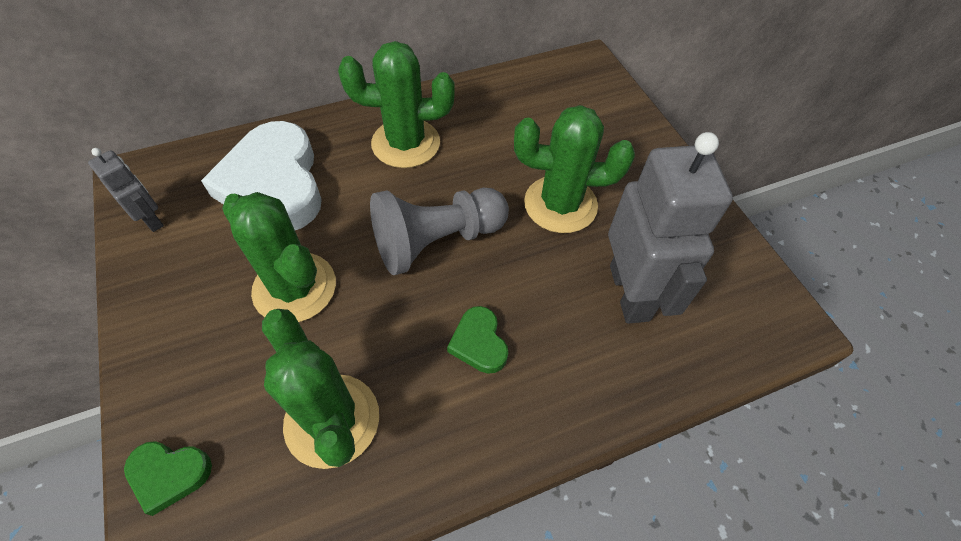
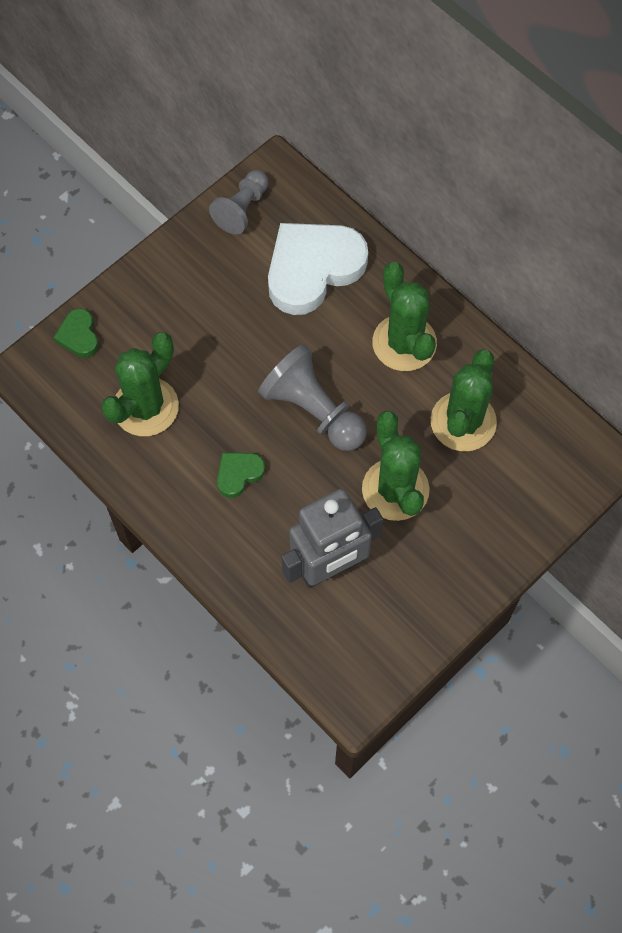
camera: 70 degrees right, 10 degrees up
grey robot [88,148,164,232] -> grey pawn [209,170,269,234]
green cactus [222,192,336,322] -> green cactus moved to [431,349,497,451]

